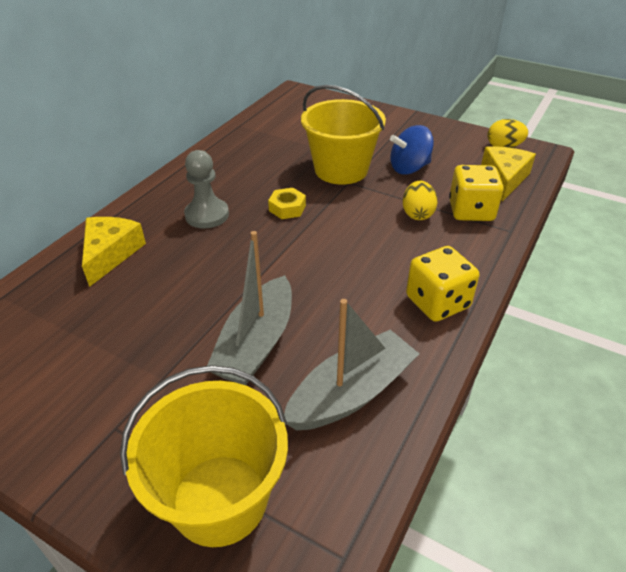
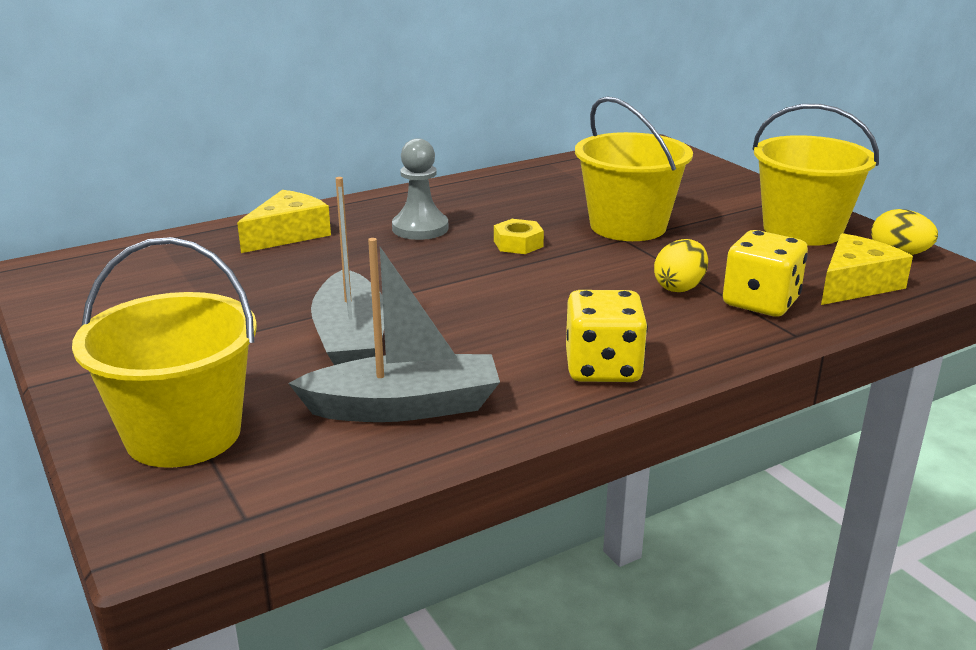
camera: 30 degrees right, 15 degrees down
grey boat [207,231,292,385] -> grey boat turned 60 degrees counterclockwise [311,177,384,365]
blue spinning top [390,125,434,174] -> none
none -> yellow bucket [753,104,879,246]

